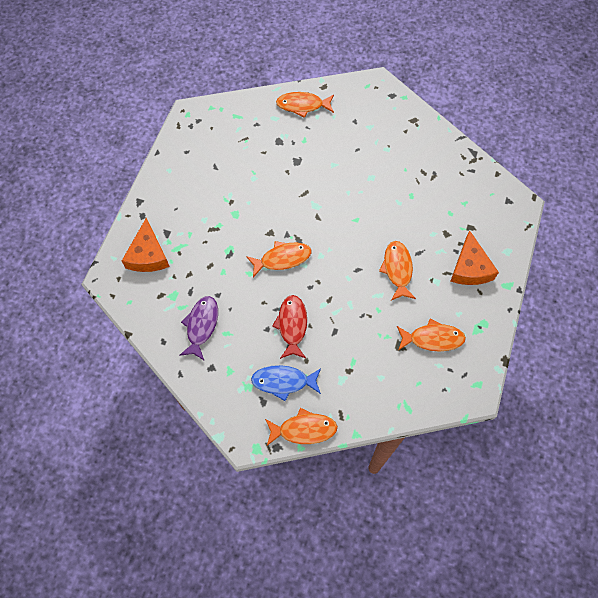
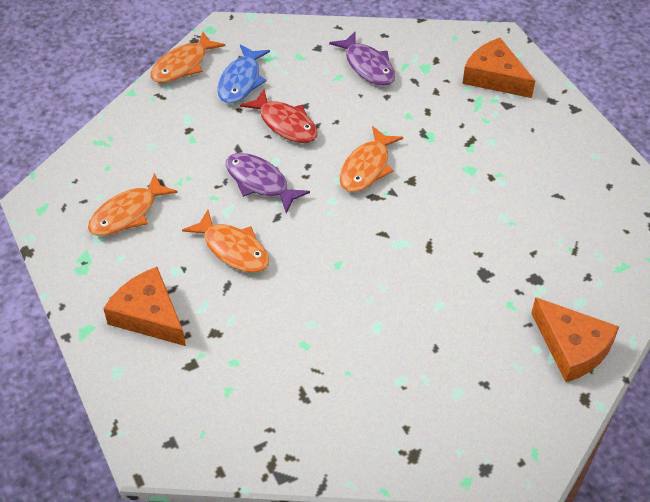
camera: 135 degrees right, 15 degrees down
blue fish [251,365,321,401] -> blue fish turned 150 degrees clockwise [217,44,270,104]
orange fish [276,92,334,118] -> orange cheese [531,297,619,382]
none -> purple fish [226,153,310,213]

